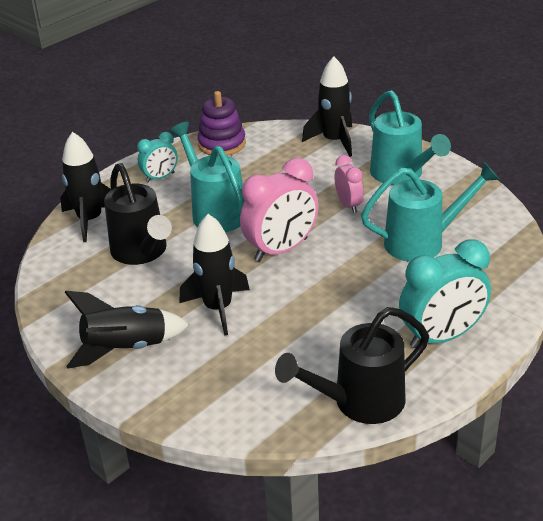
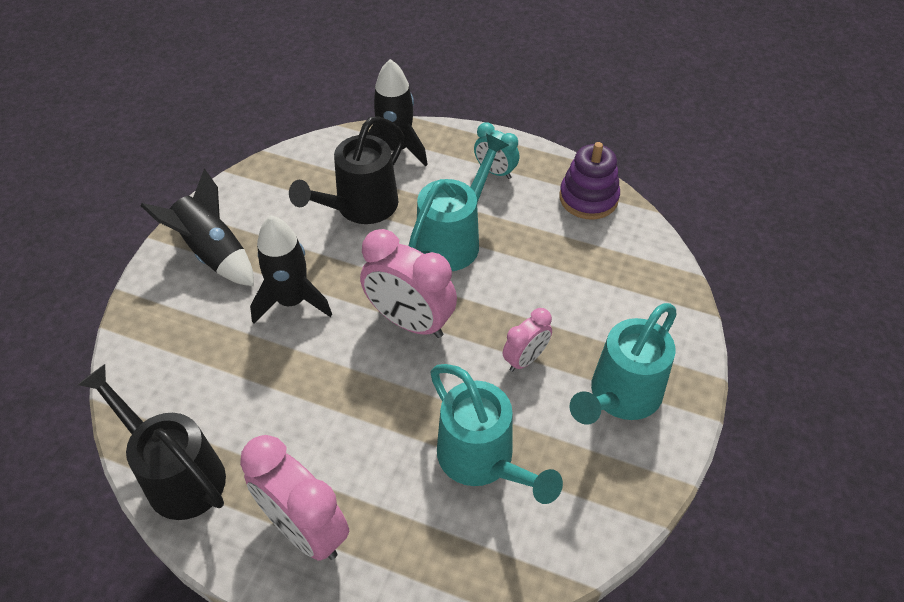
camera: 65 degrees right, 15 degrees up
black rocket [302,57,352,157] -> none
turquoise clock [399,239,491,348] -> pink clock [240,435,349,561]

